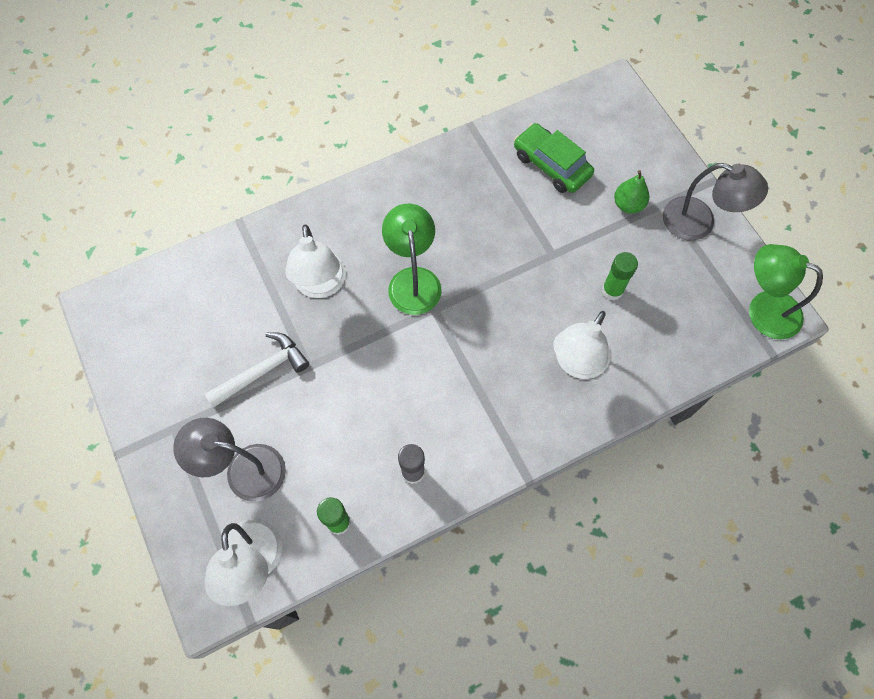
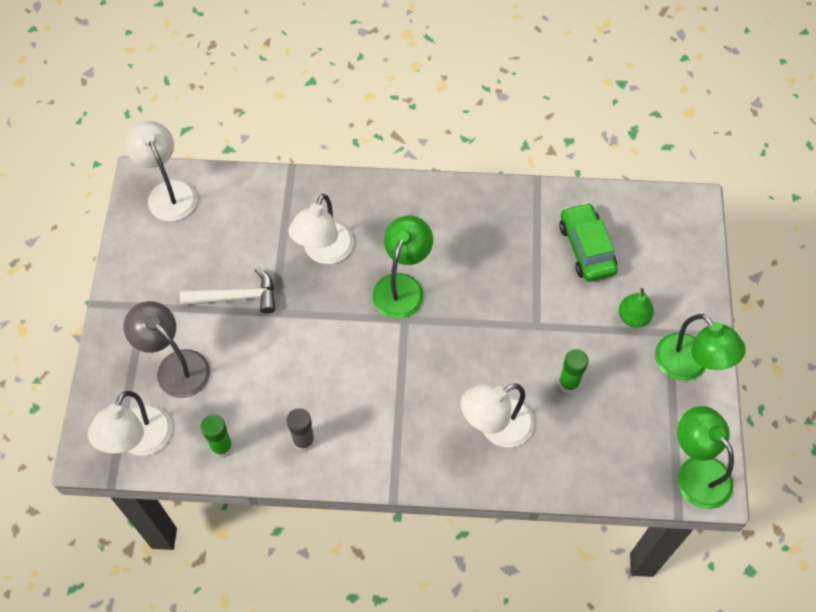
camera: 30 degrees right, 5 degrees down
grey lamp [663,163,768,241] -> green lamp [655,314,745,381]
none -> white lamp [125,121,197,222]

